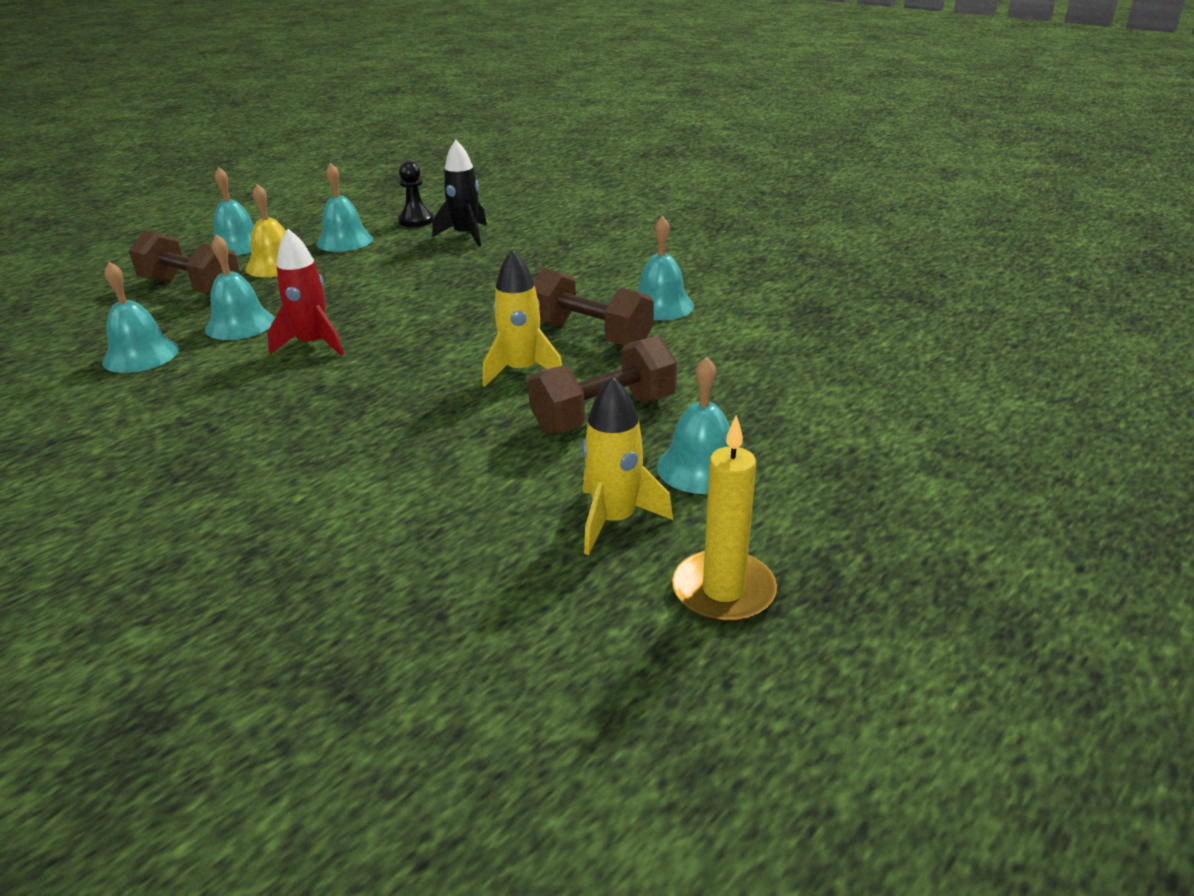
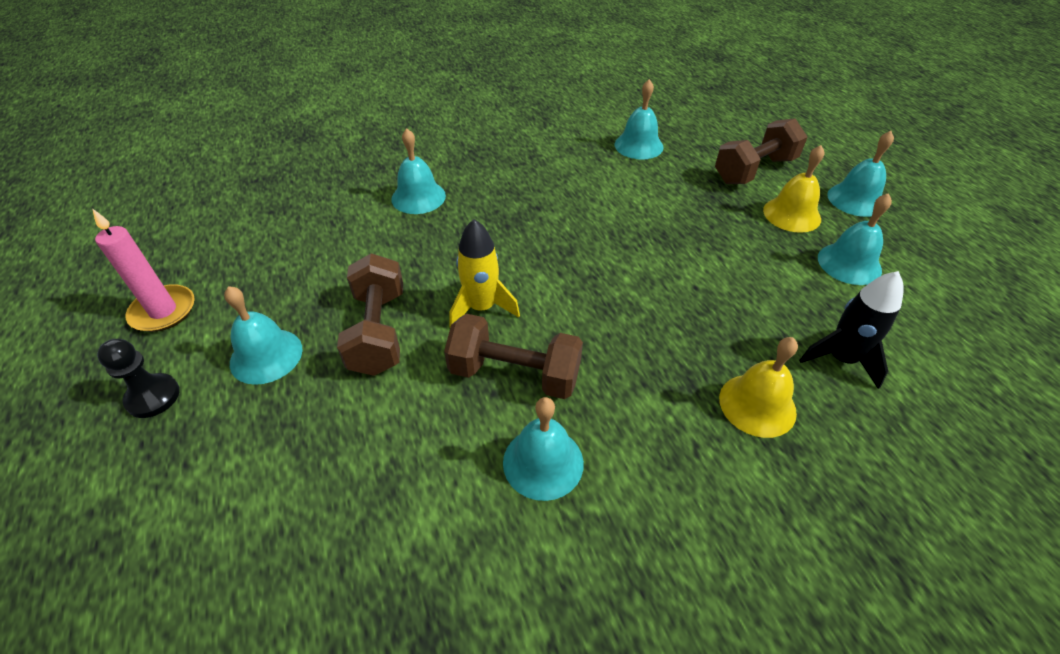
camera: 115 degrees right, 15 degrees up
turquoise bell [205,234,275,340] -> turquoise bell moved to [391,128,446,214]
red rocket [267,229,344,356] -> none
black pawn [398,161,434,227] -> black pawn moved to [97,339,180,418]
brown dumbbell [533,268,654,345] -> brown dumbbell turned 45 degrees clockwise [444,314,583,399]
yellow rocket [582,376,673,555] -> none
yellow candle [672,415,777,623] -> pink candle [92,208,195,332]
none -> yellow bell [719,337,798,438]

